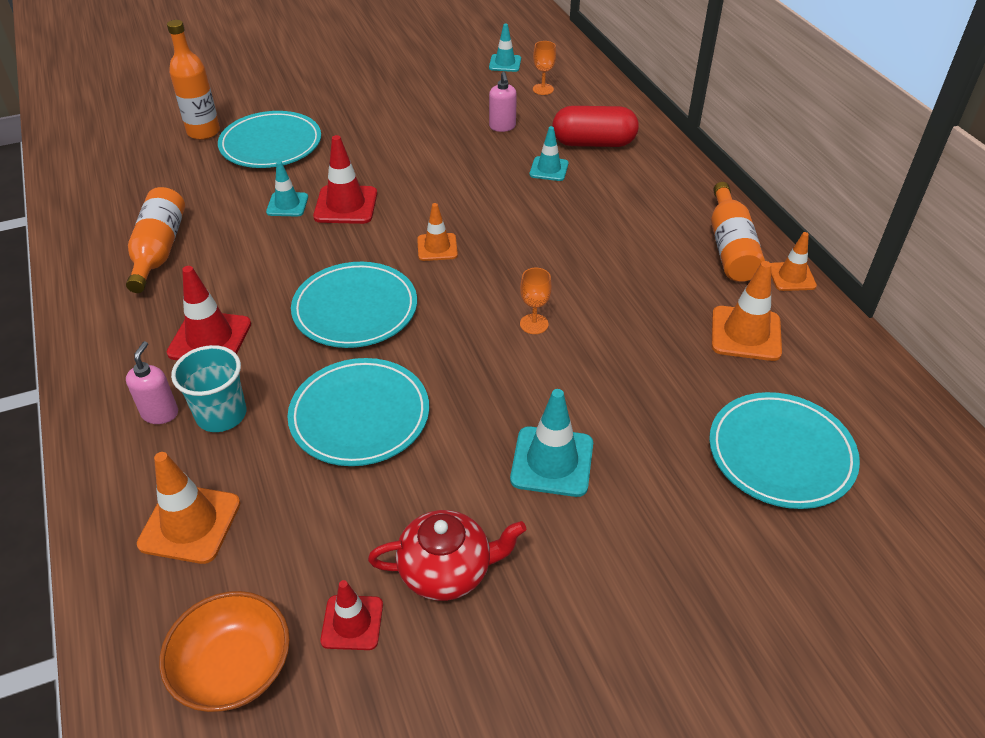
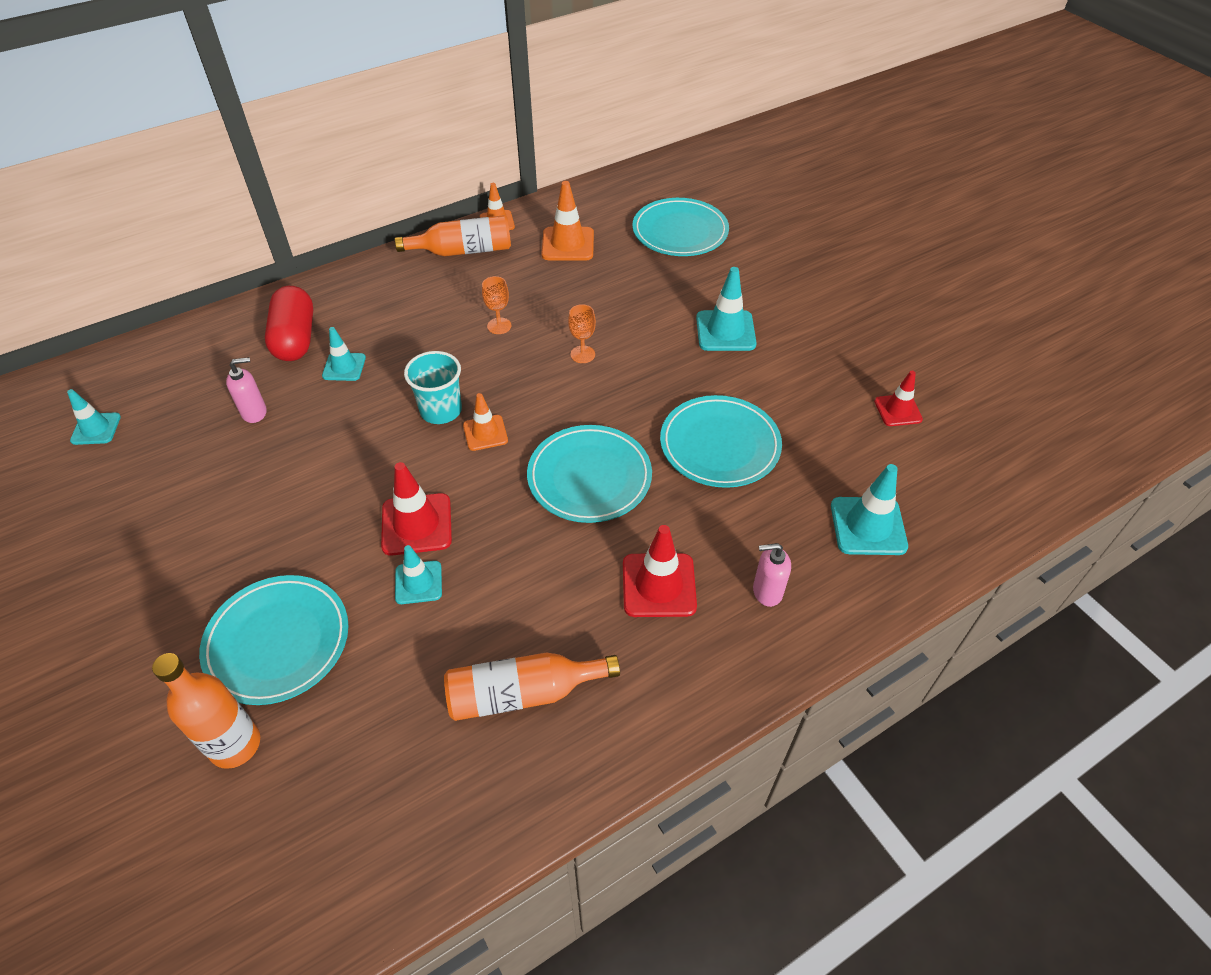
camera: 100 degrees left, 5 degrees up
orange traffic cone [137,452,240,564] -> turquoise traffic cone [831,464,908,555]
orange bowl [159,591,290,712] -> none
turquoise cup [171,345,246,432] -> turquoise cup moved to [404,351,462,424]
red teapot [368,510,527,601] -> none
orange goblet [533,41,556,95] -> orange goblet moved to [482,276,511,334]

